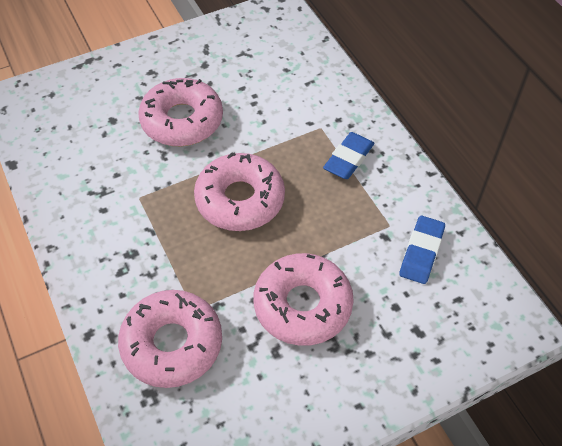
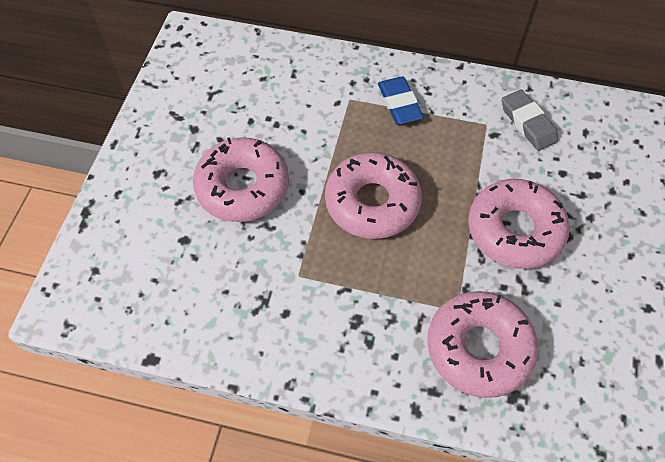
camera: 50 degrees left, 5 degrees up
blue eraser [399,216,445,284] -> grey eraser [502,89,558,151]

